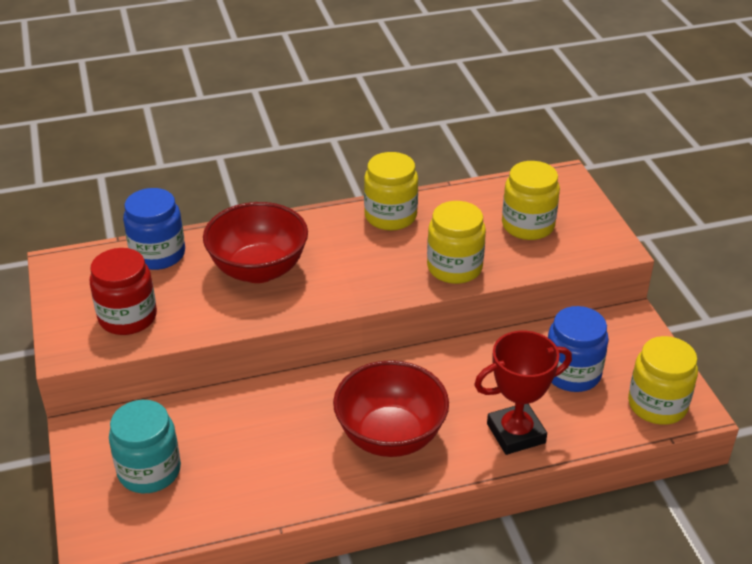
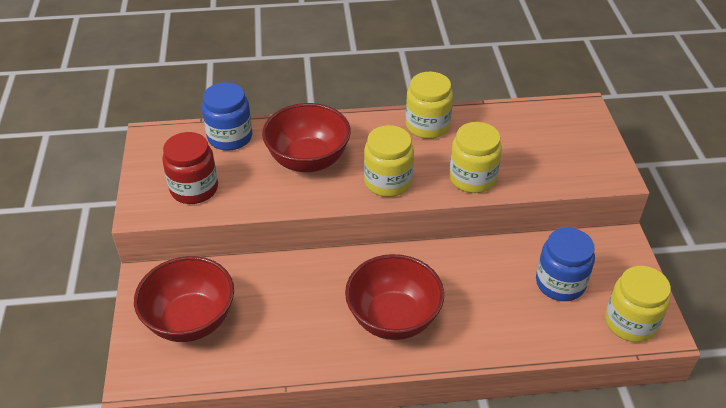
camera: 10 degrees right, 5 degrees up
turquoise jar [109,400,181,493] -> red bowl [134,256,234,342]
red trophy [474,330,572,455] -> none
yellow jar [502,161,560,240] -> yellow jar moved to [364,125,414,197]

